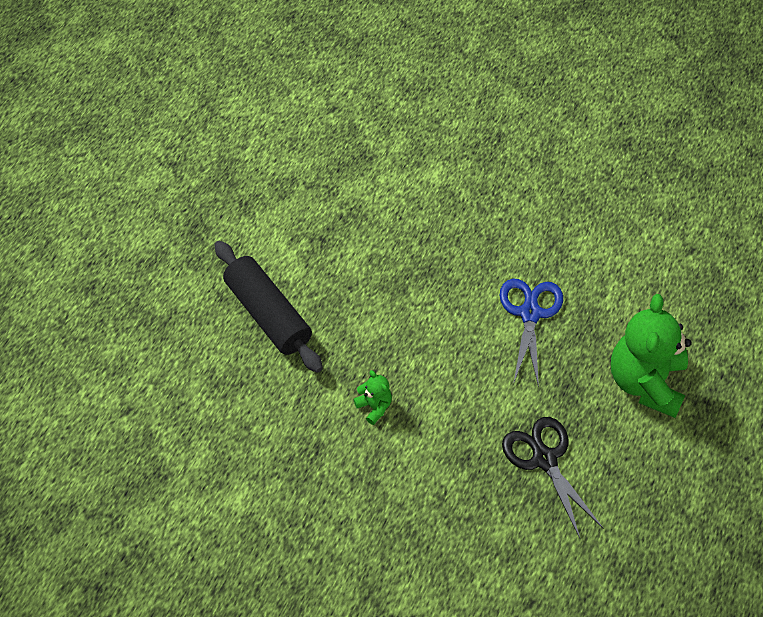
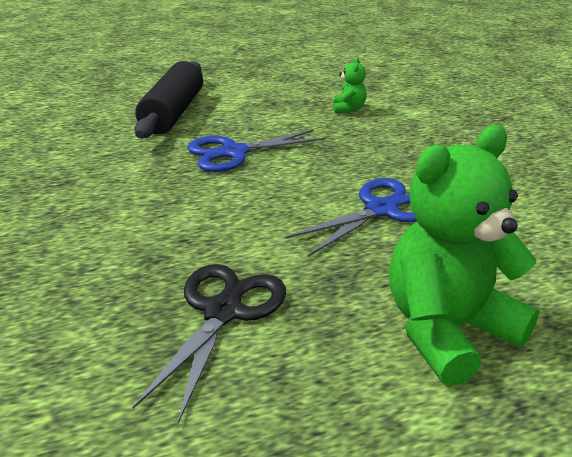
camera: 45 degrees right, 25 degrees down
green teddy bear [353,370,392,425] -> green teddy bear moved to [333,57,367,113]
none -> blue scissors [187,129,325,172]

